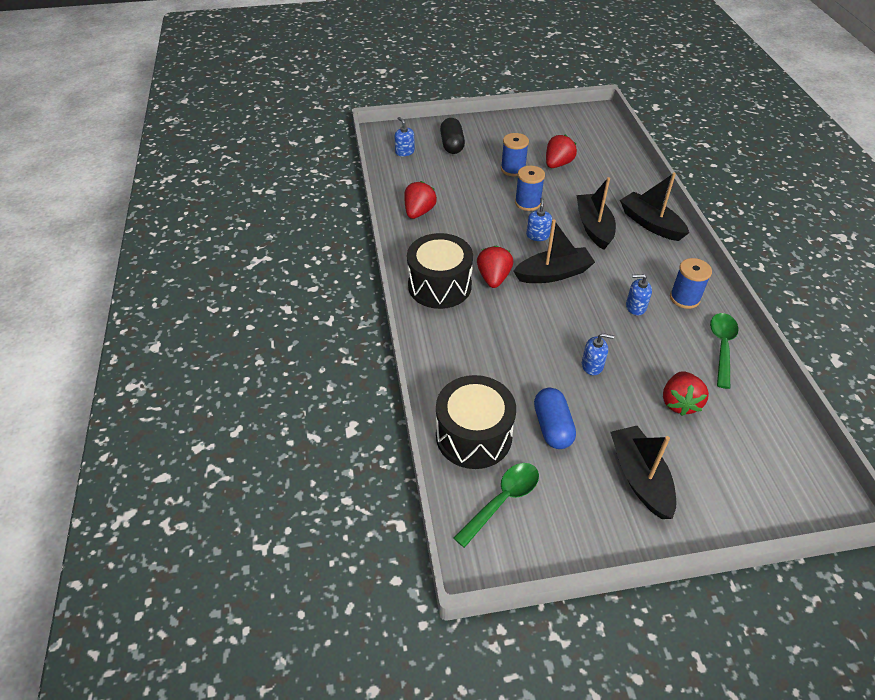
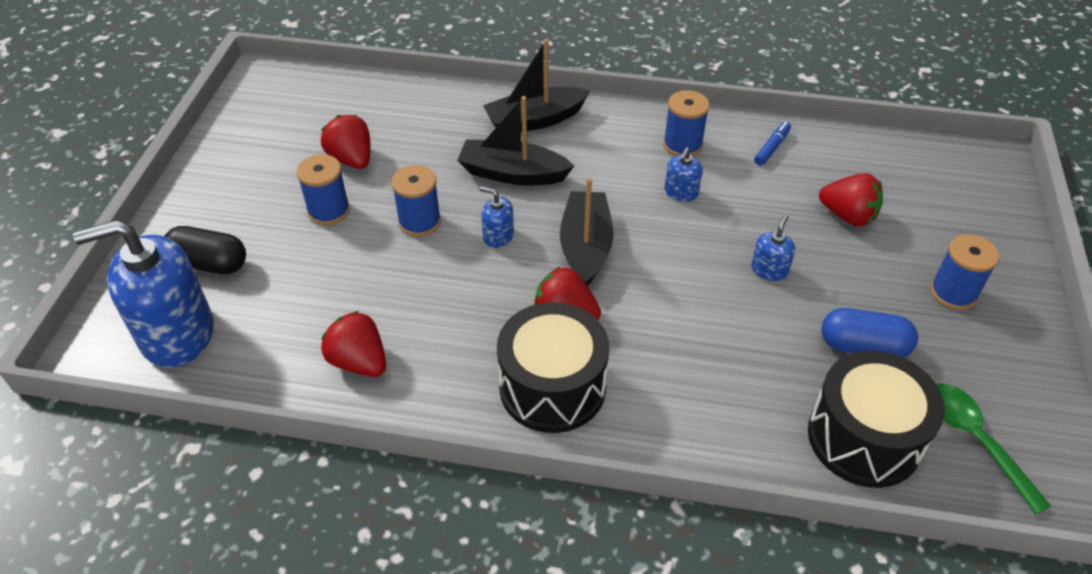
camera: 70 degrees left, 0 degrees up
blue soap dispenser [394,117,415,156] -> blue soap dispenser [73,220,214,368], size x2.32
black boat [610,426,676,519] -> blue spool [930,234,999,310]
green spoon [710,313,739,389] -> blue marker [754,122,791,166]

